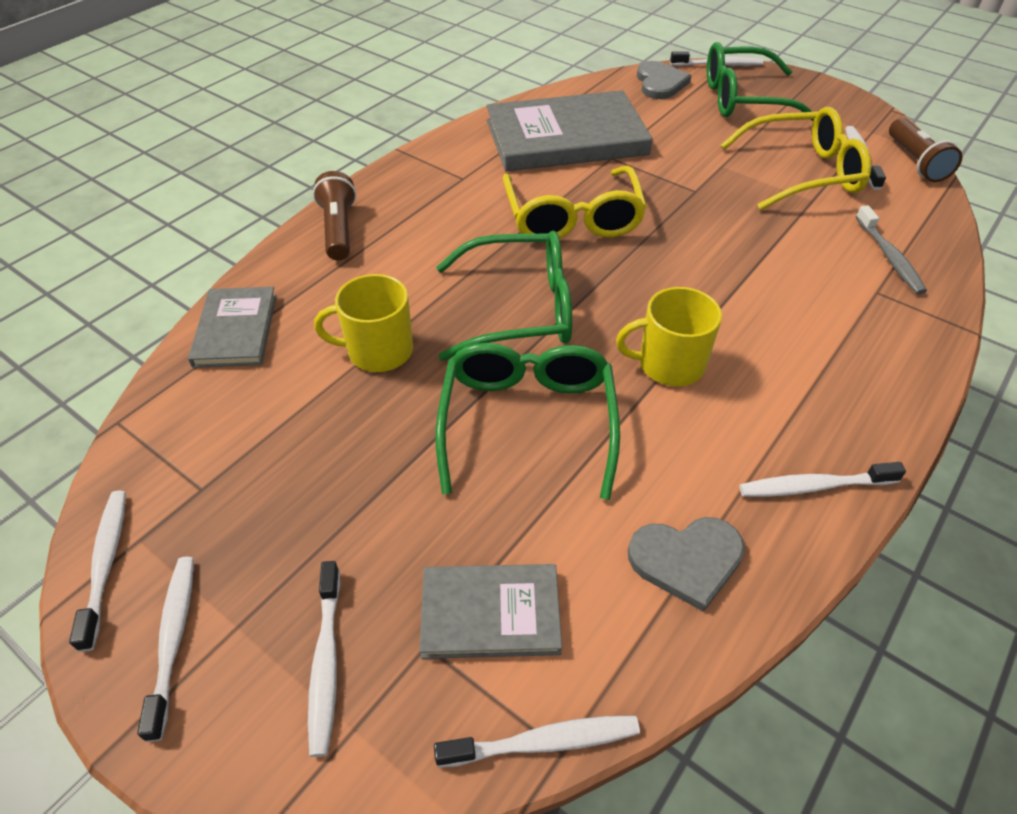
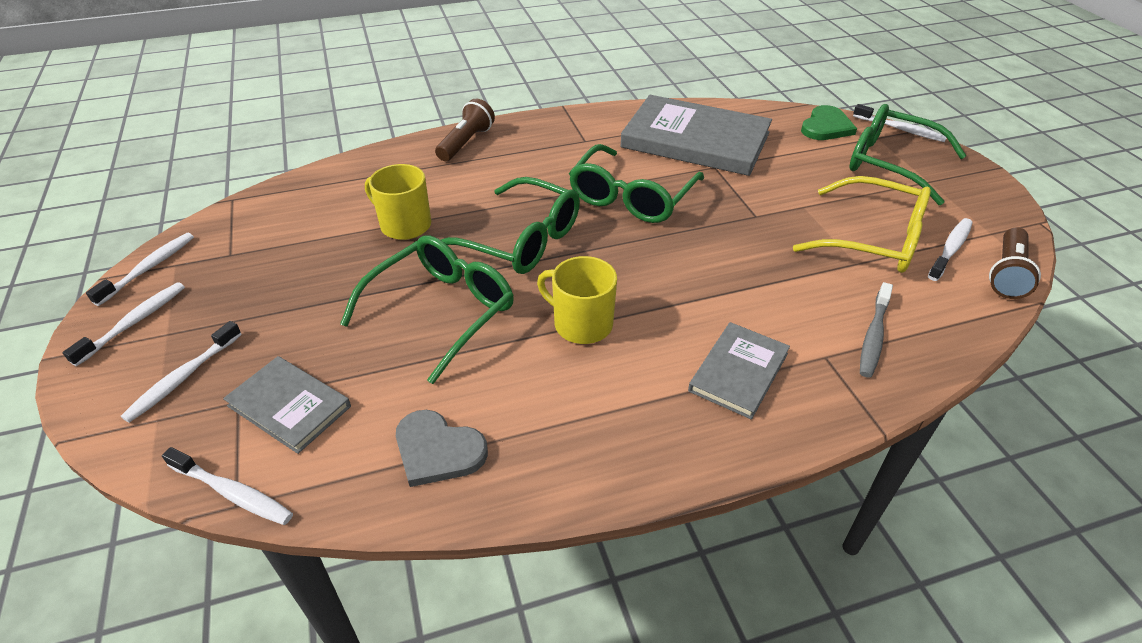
camera: 35 degrees right, 5 degrees down
grey book [188,287,277,368] -> grey book moved to [688,322,790,419]
yellow glasses [503,166,647,239] -> green glasses [569,144,704,223]
grey heart [637,61,691,99] -> green heart [801,105,857,140]
white toothbrush [739,462,906,497] -> none

